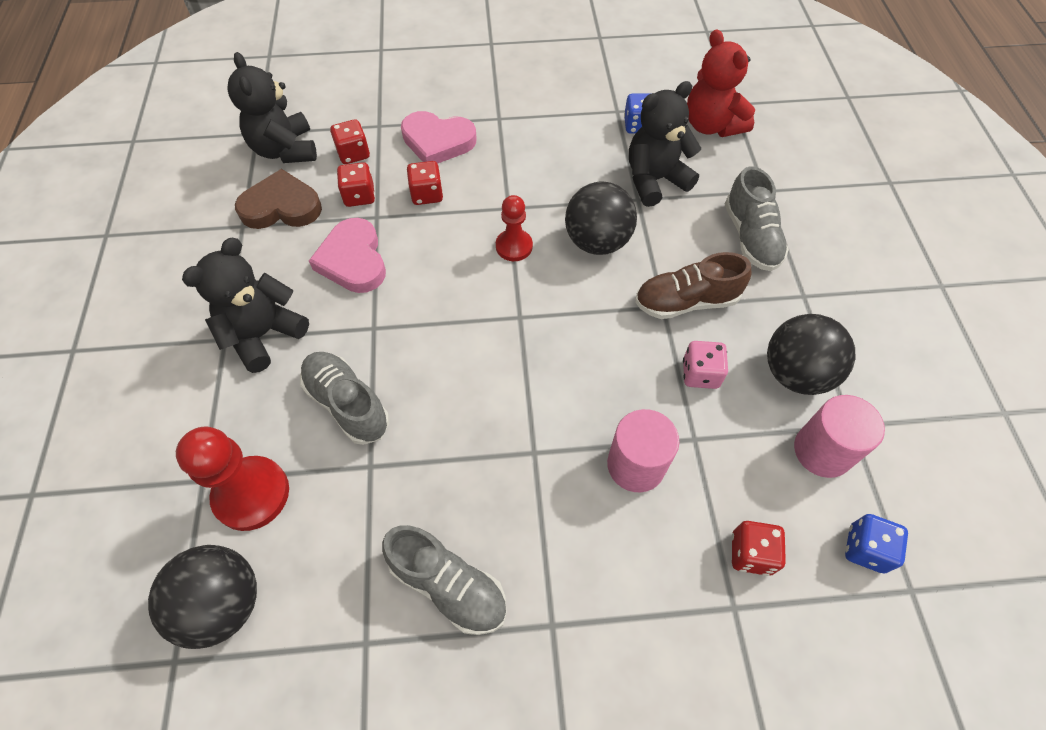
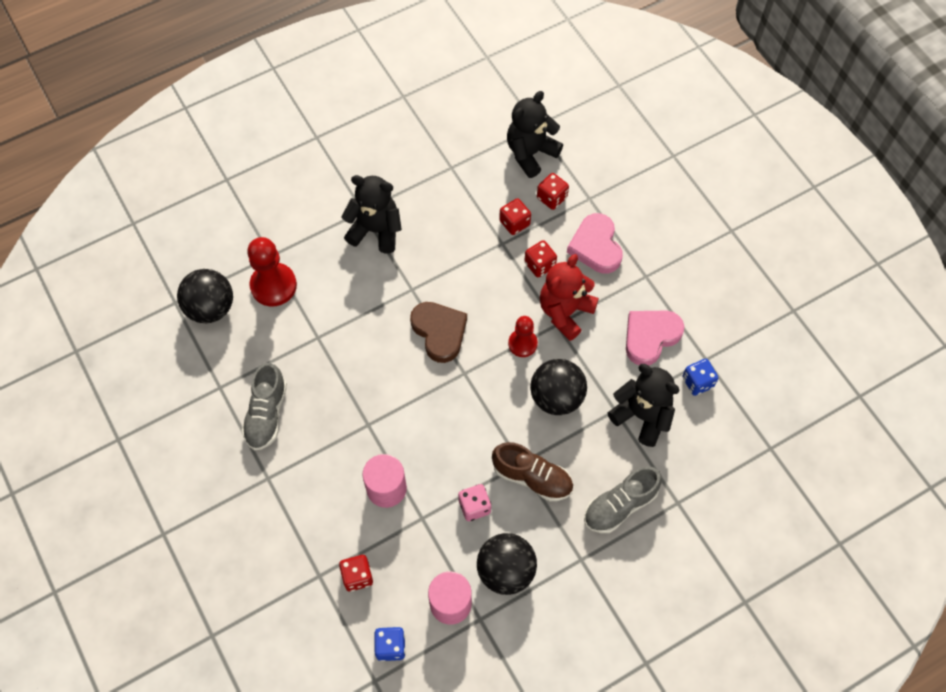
camera: 65 degrees right, 5 degrees up
brown heart [235,169,322,229] -> brown heart moved to [410,302,467,363]
grey shoe [300,352,389,445] -> none
pink heart [309,218,386,293] -> pink heart moved to [626,311,684,366]
brown shoe [635,252,751,319] -> brown shoe turned 150 degrees clockwise [492,442,573,501]
red teddy bear [687,29,755,137] -> red teddy bear moved to [540,254,599,341]

